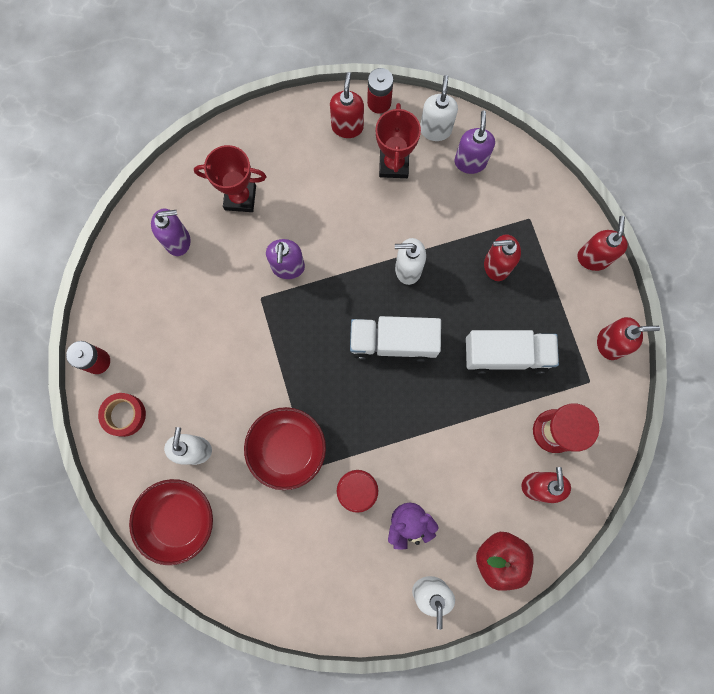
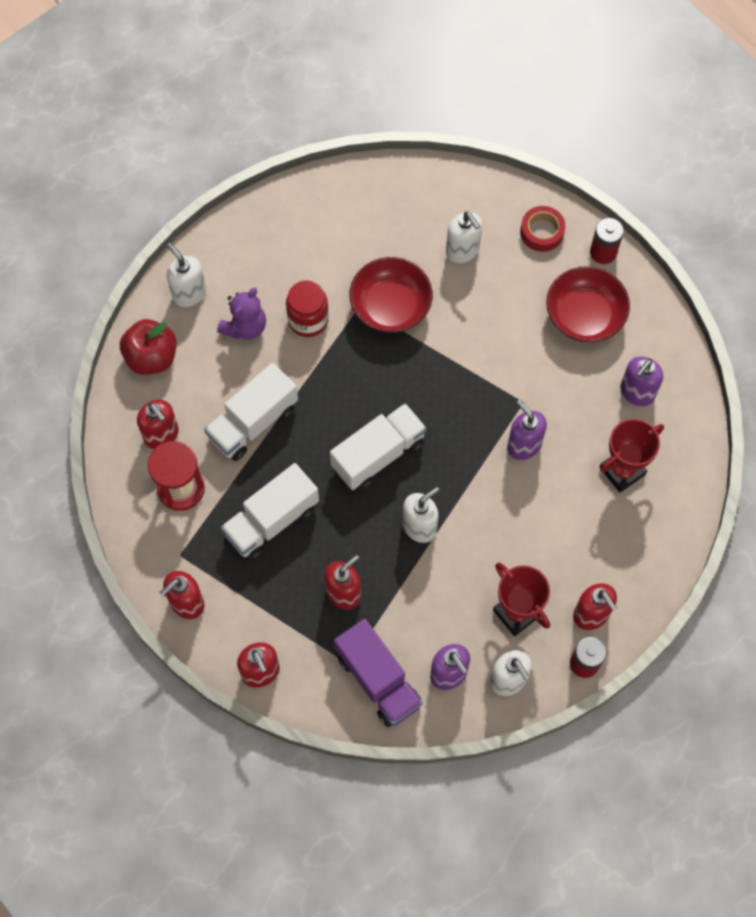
camera: 140 degrees right, 10 degrees down
red bowl [129,479,213,565] -> red bowl moved to [546,266,630,342]
none -> white truck [204,363,298,461]
none -> purple truck [334,619,423,727]

